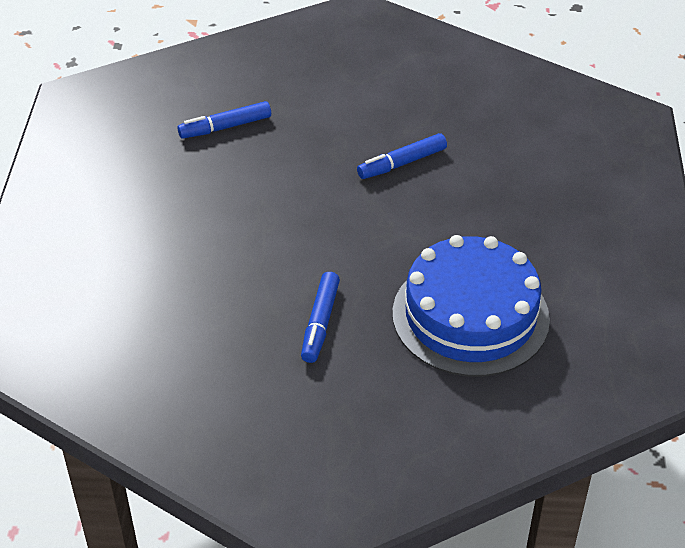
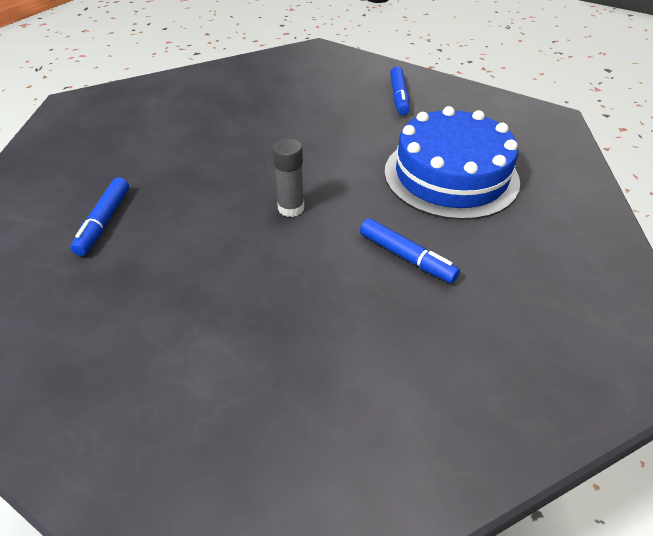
camera: 60 degrees left, 0 degrees up
blue marker [357,133,447,179] -> blue marker moved to [390,66,410,115]
none -> grey glue stick [272,138,304,217]

